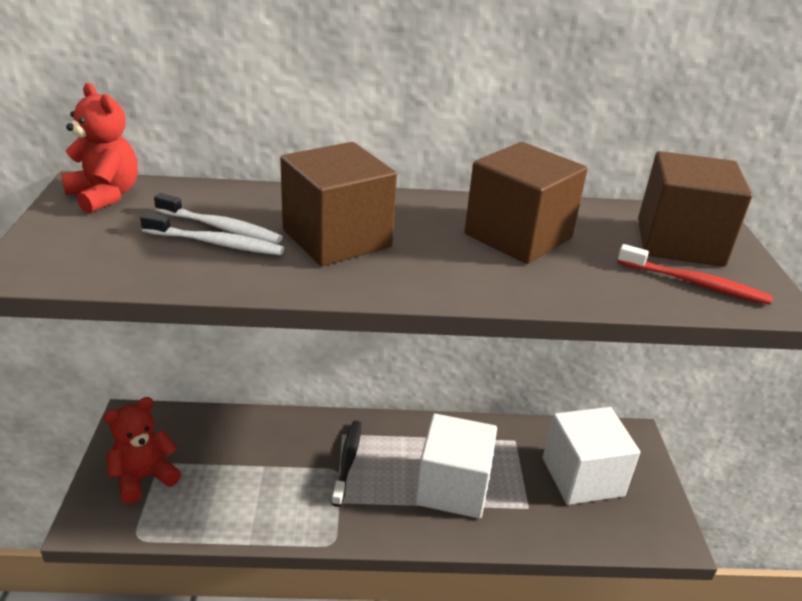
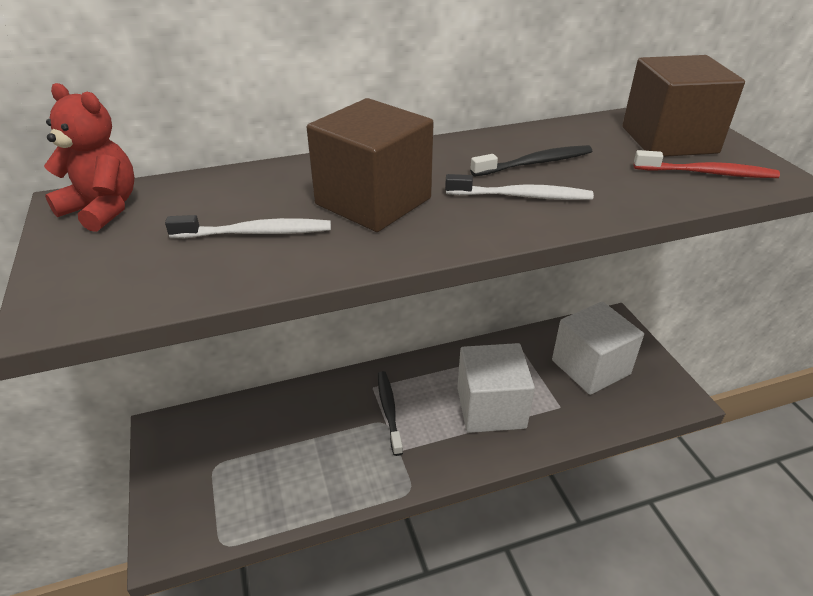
camera: 15 degrees left, 5 degrees up
red teddy bear [103,397,181,504] -> none
white toothbrush [154,193,283,244] -> white toothbrush moved to [445,174,594,200]
brown cube [464,142,588,264] -> black toothbrush [470,145,592,176]

